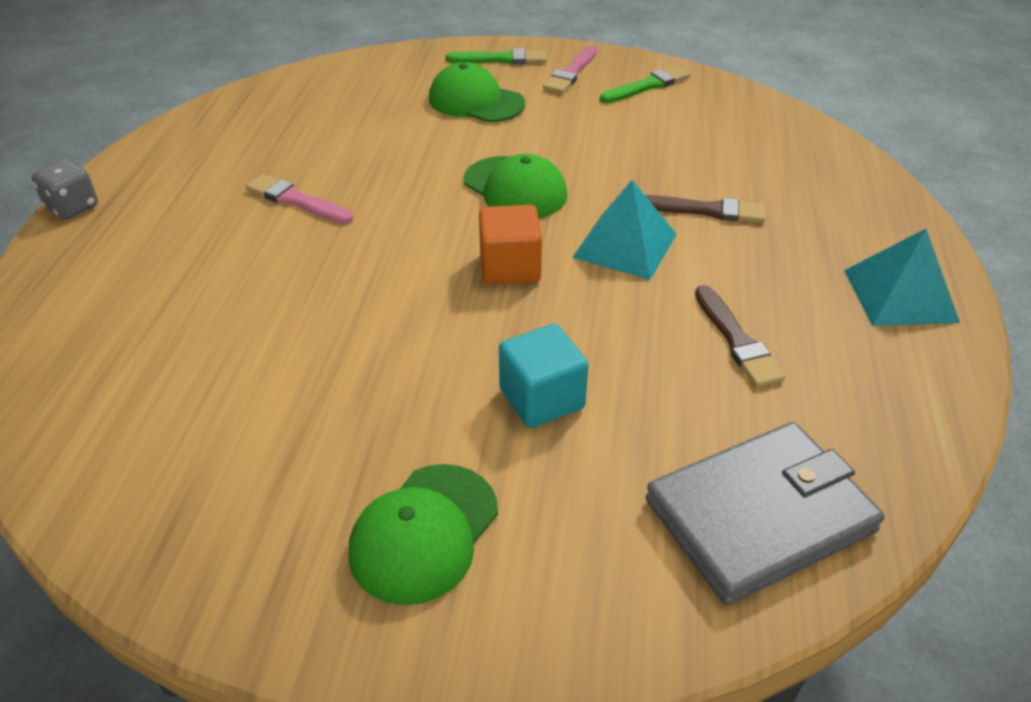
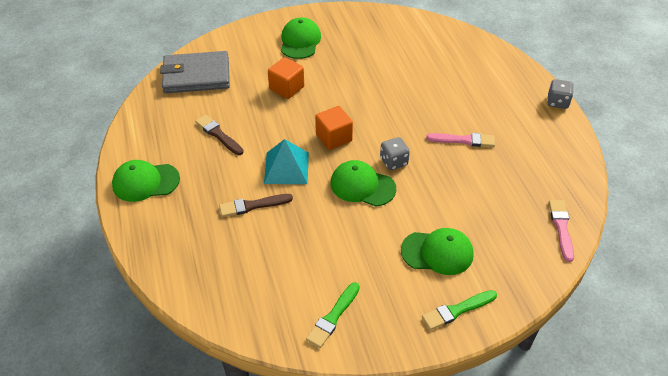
camera: 155 degrees right, 5 degrees up
turquoise cube [499,324,589,428] -> orange cube [268,57,304,99]
pink brush [543,45,597,94] -> pink brush moved to [549,200,574,262]
grey wallet [646,422,885,605] -> grey wallet turned 45 degrees clockwise [160,51,230,93]
turquoise pyramid [844,229,960,326] -> green cap [112,160,180,202]
none -> grey dice [380,137,410,170]

